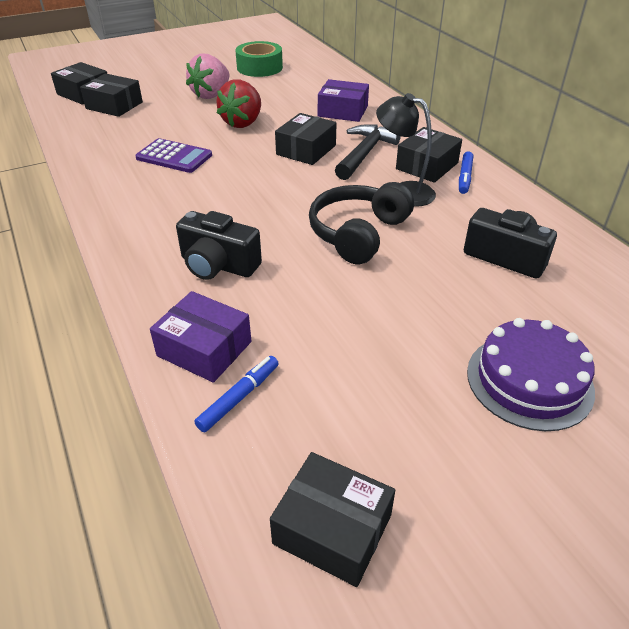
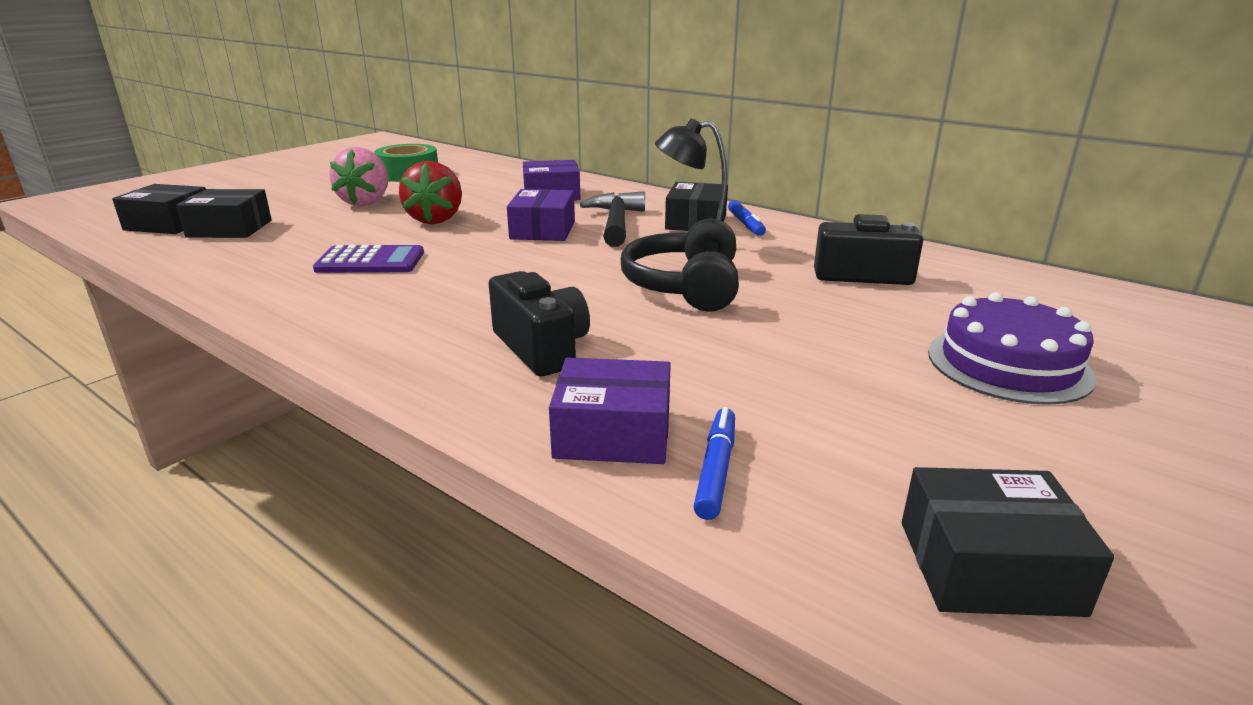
camera: 25 degrees left, 15 degrees down
black camera [176,211,262,280] -> black camera turned 120 degrees counterclockwise [489,271,590,376]
black box [275,113,337,165] -> purple box [507,189,575,241]

